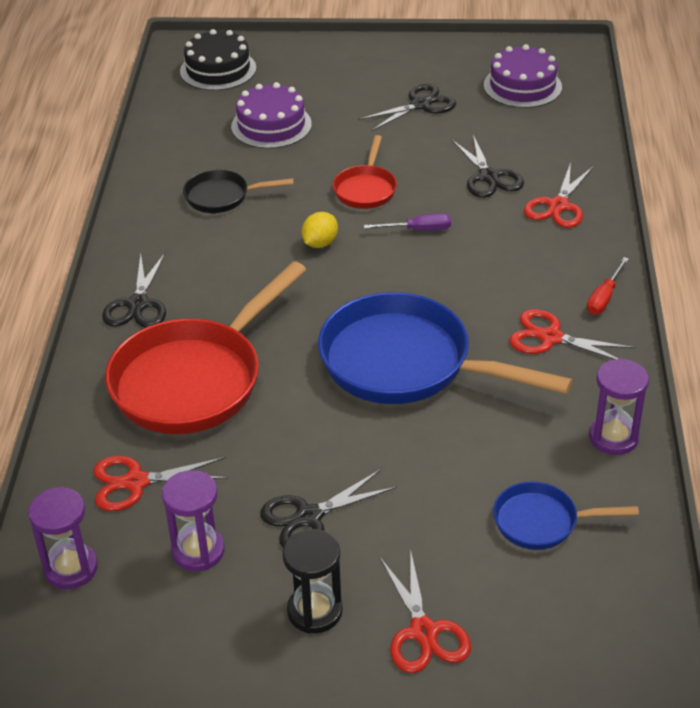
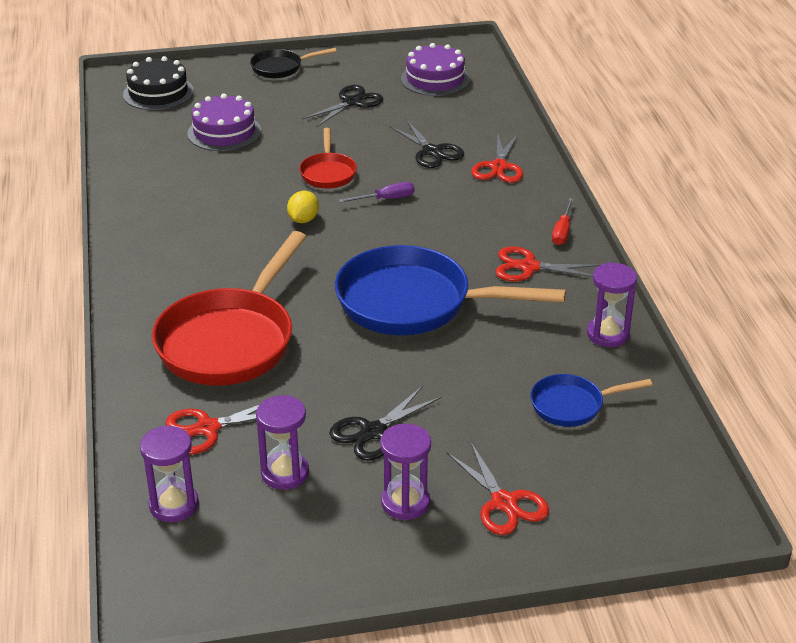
camera: 15 degrees left, 5 degrees down
black scissors [102,253,166,328] -> none
black pan [183,170,294,213] -> black pan moved to [250,48,337,78]
black hourglass [282,529,343,634] -> purple hourglass [380,424,431,521]

